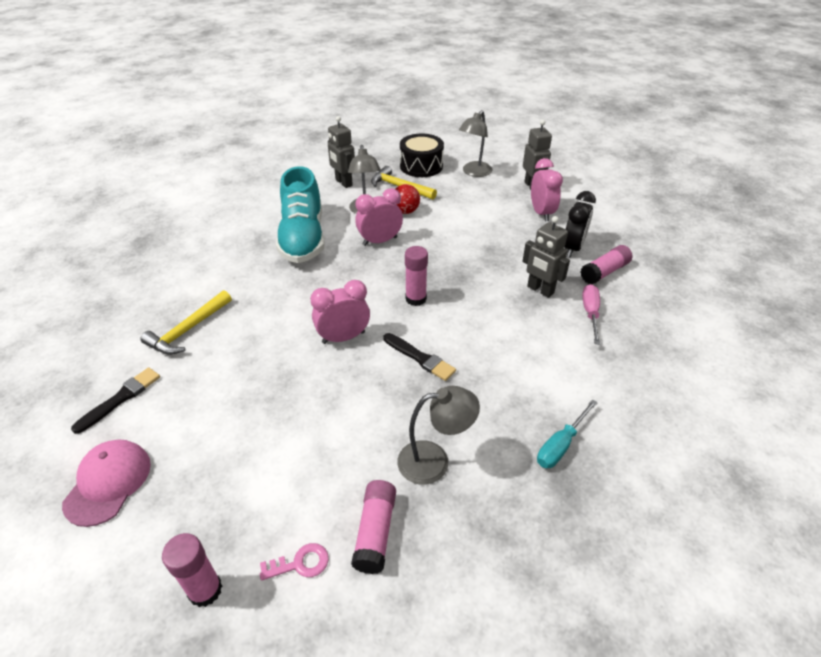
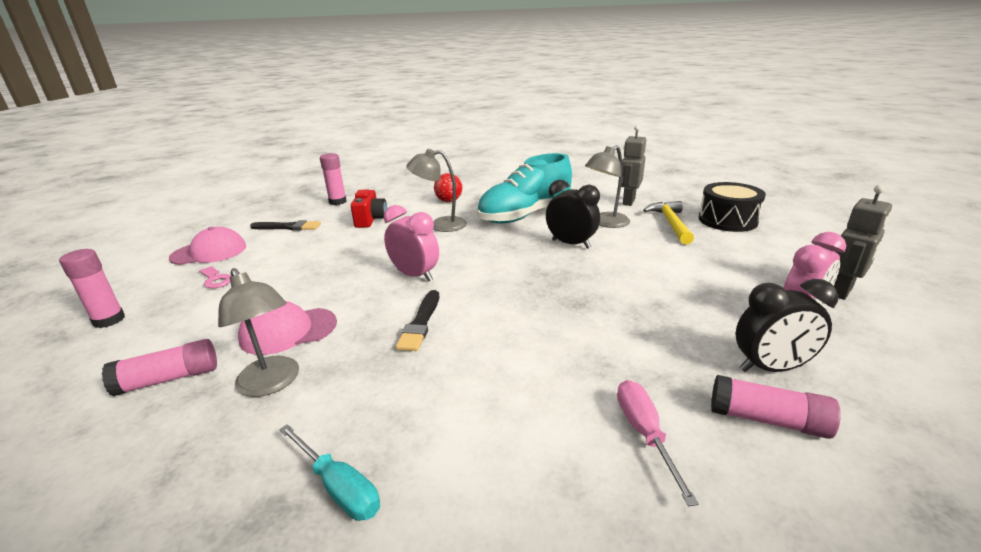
camera: 60 degrees right, 15 degrees down
yellow hammer [141,290,232,355] -> red camera [350,190,387,228]
pink key [260,543,329,581] -> pink key moved to [199,266,231,288]
pink clock [355,188,403,246] -> black clock [546,180,600,249]
red ball [395,184,420,214] -> red ball moved to [434,173,462,202]
pink glue stick [405,246,428,306] -> pink glue stick moved to [320,153,347,205]
grey lamp [459,110,492,177] -> grey lamp moved to [406,149,467,232]
grey robot [522,216,570,298] -> none
turquoise screwdriver [537,399,598,468] -> turquoise screwdriver turned 150 degrees counterclockwise [279,424,380,521]
pink screwdriver [582,284,600,345] -> pink screwdriver turned 75 degrees counterclockwise [617,380,699,506]
none -> pink cap [238,301,337,355]

